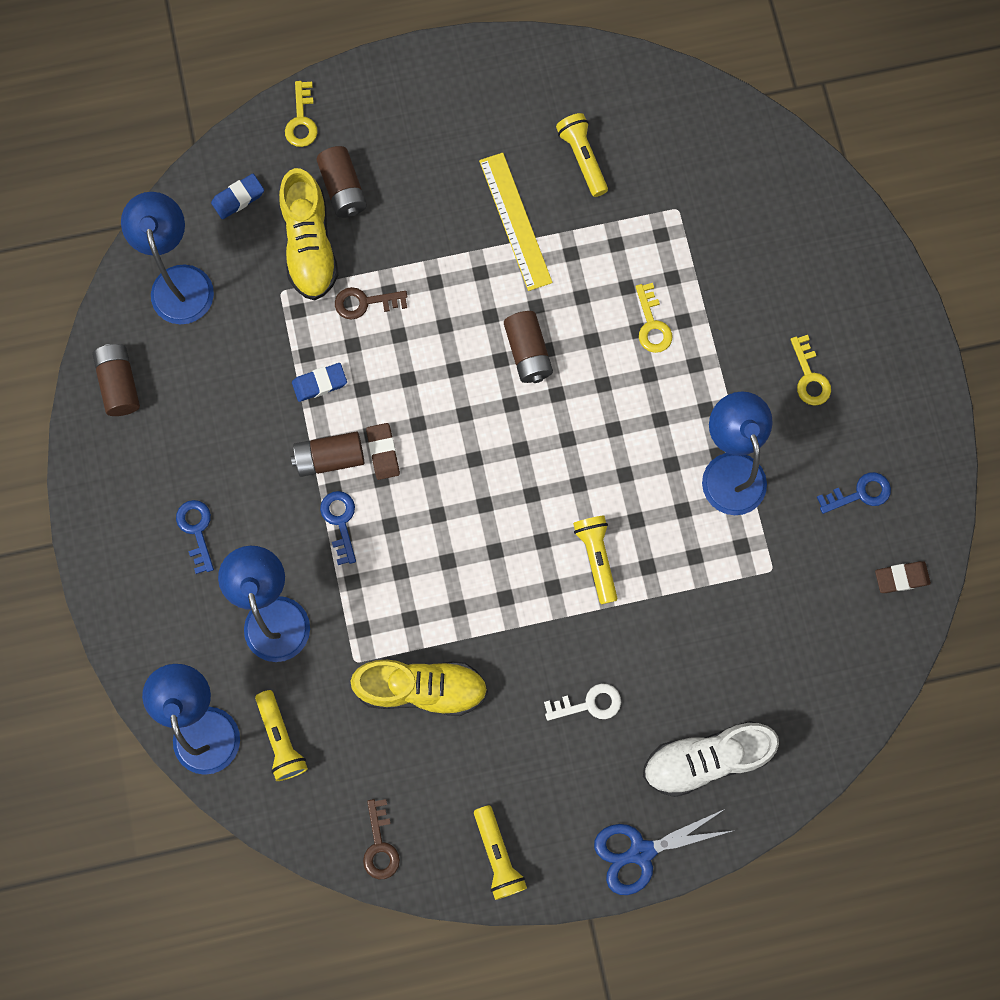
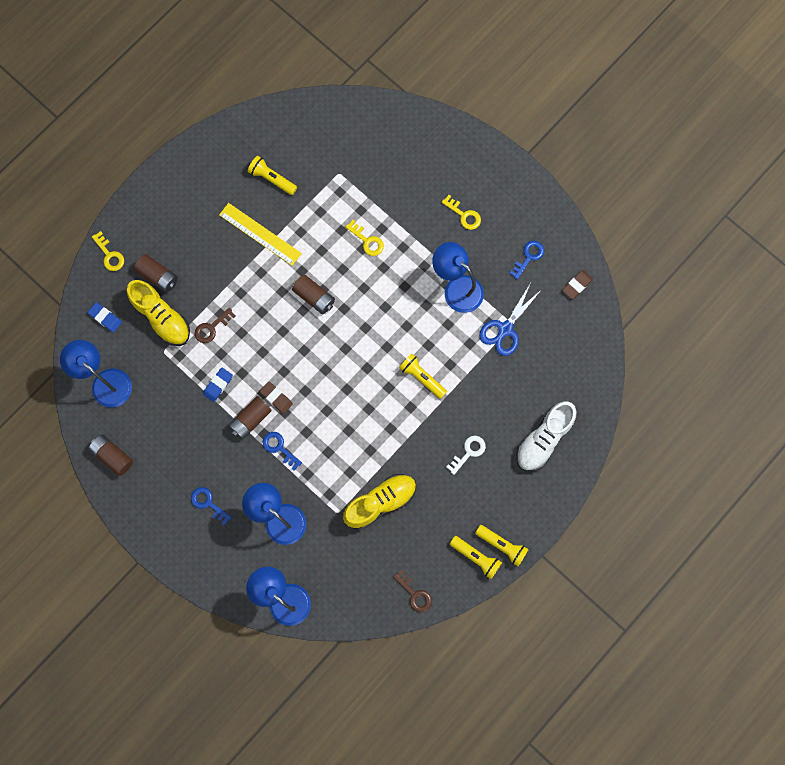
camera: 35 degrees left, 0 degrees up
blue eraser [211,174,264,219] -> blue eraser turned 75 degrees counterclockwise [88,302,122,333]
yellow flashlight [255,690,308,781] -> yellow flashlight moved to [475,525,529,566]
blue scissors [594,809,735,895] -> blue scissors moved to [479,284,542,356]

